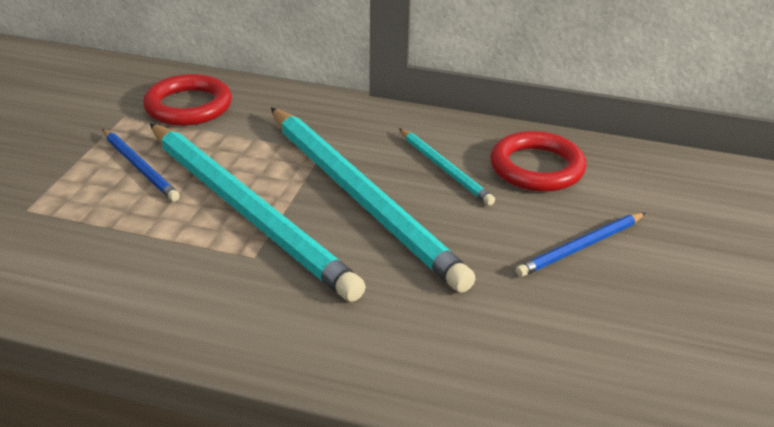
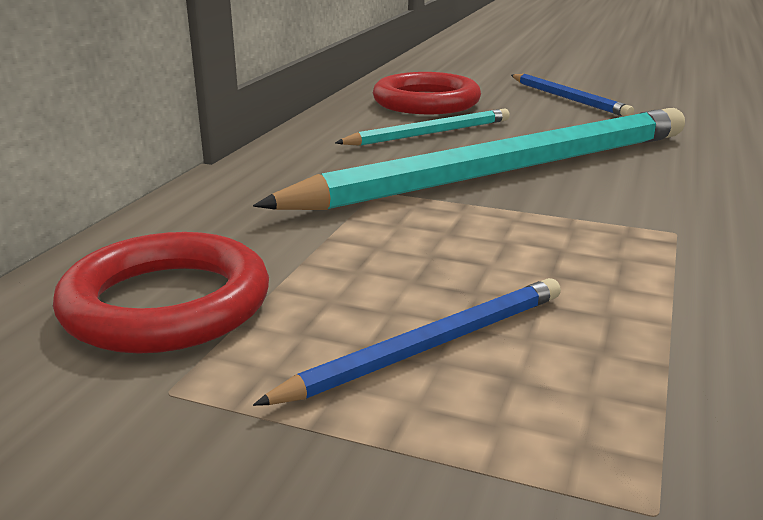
camera: 85 degrees left, 10 degrees down
turquoise pencil [150,123,366,302] -> none

